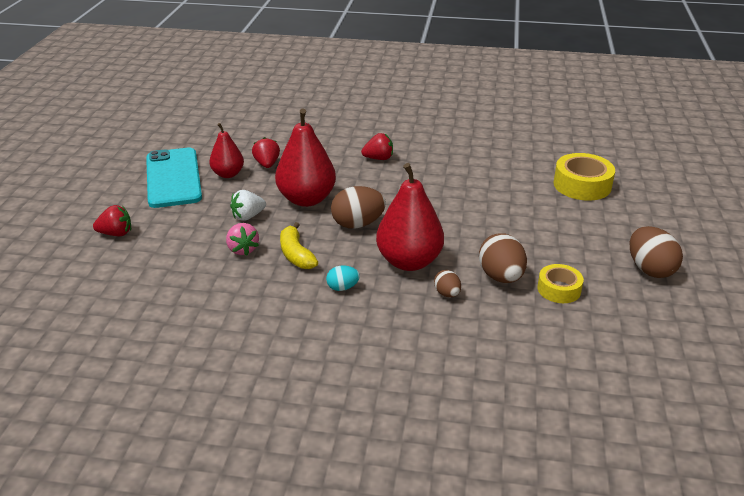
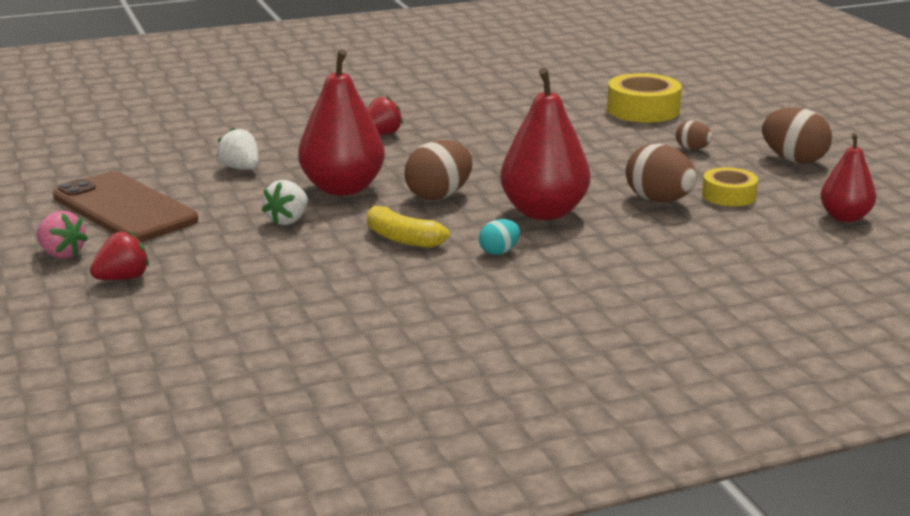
camera: 30 degrees left, 10 degrees down
turquoise phone [146,148,202,208] -> brown phone [53,171,198,242]
red pear [209,123,244,178] -> red pear moved to [820,133,876,222]
pink strawberry [226,223,259,256] -> pink strawberry moved to [36,211,88,259]
red strawberry [252,137,280,168] -> white strawberry [217,127,259,170]
brown egg [434,270,461,297] -> brown egg moved to [676,121,713,150]

